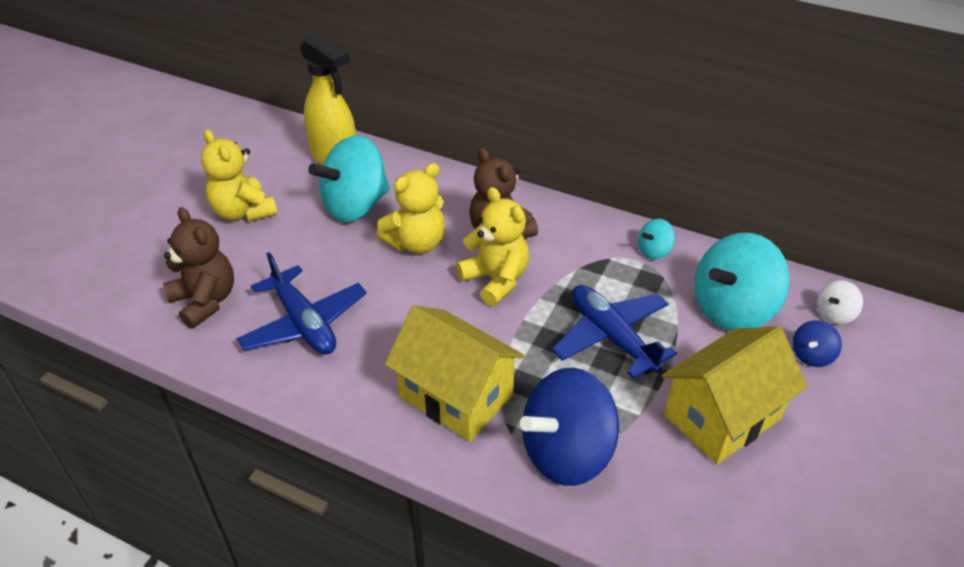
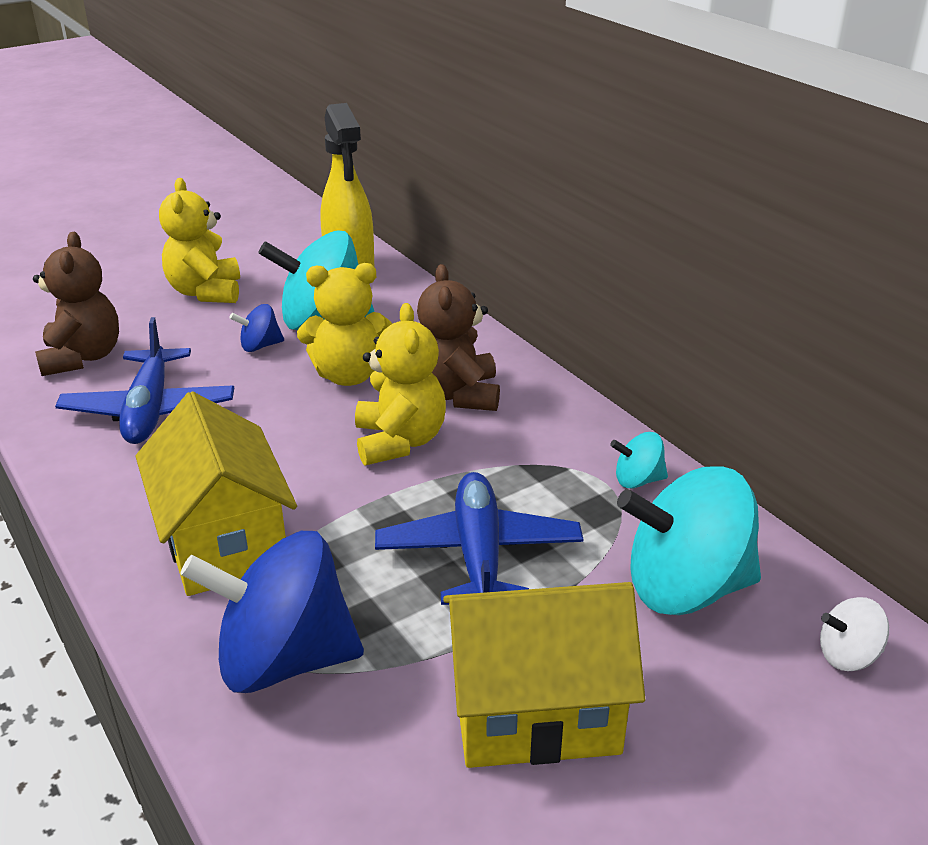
camera: 30 degrees right, 10 degrees down
blue spinning top [792,320,842,367] -> blue spinning top moved to [230,304,284,352]

